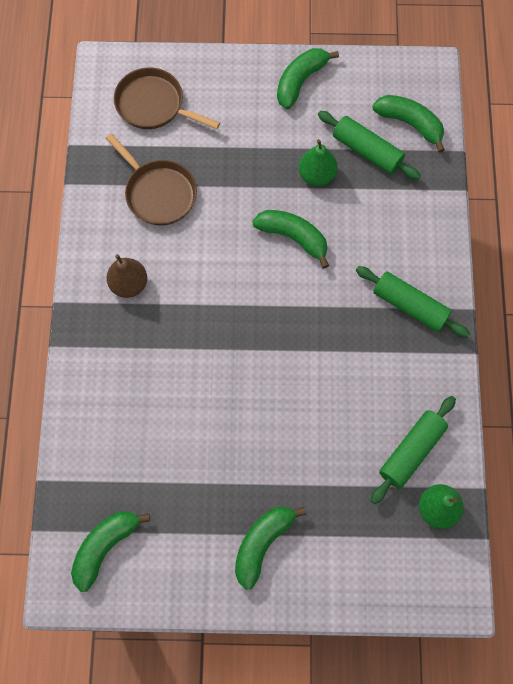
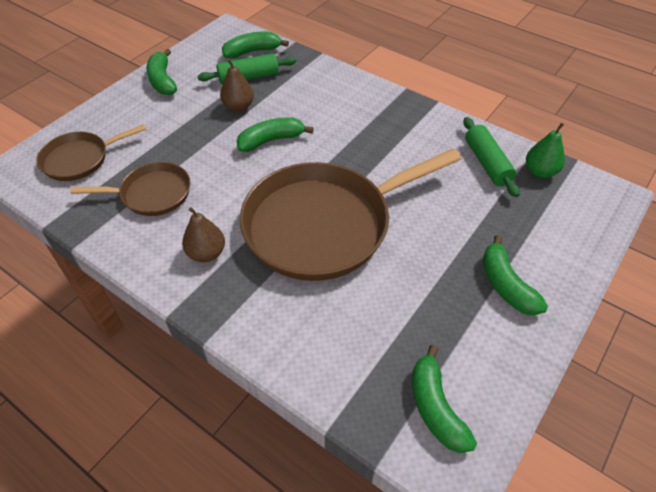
camera: 55 degrees left, 20 degrees down
green pear [299,139,337,186] -> brown pear [220,59,254,112]
green rolling pin [356,266,470,338] -> none
none -> brown pan [239,149,461,281]

